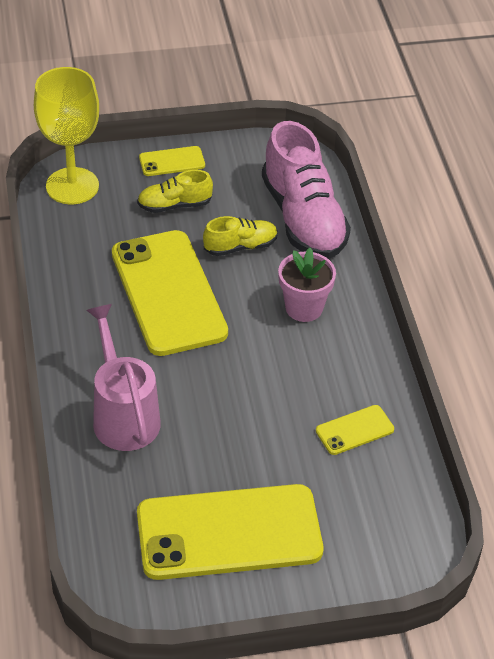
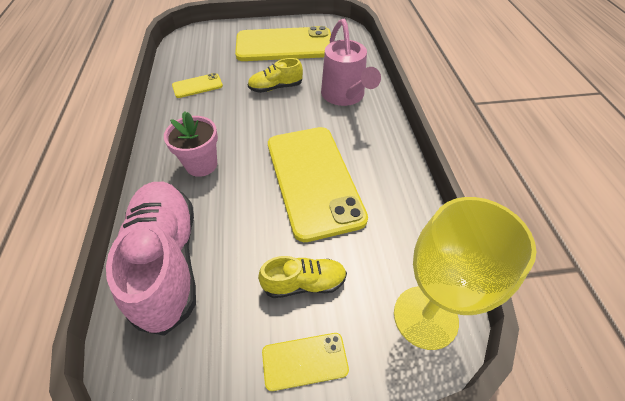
camera: 175 degrees left, 5 degrees up
yellow shoe [203,216,278,256] -> yellow shoe moved to [247,58,303,93]

